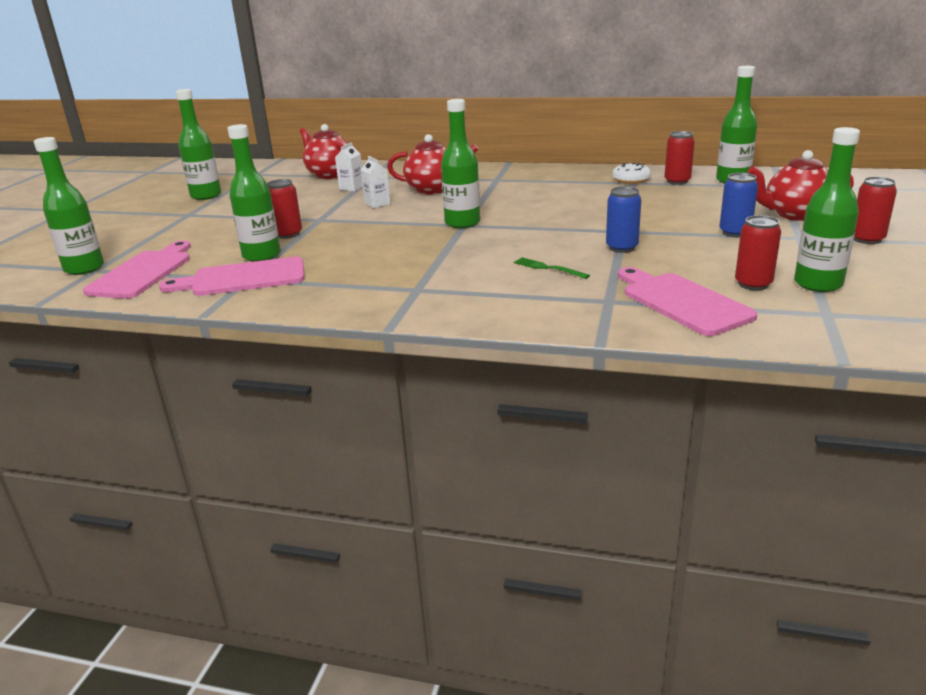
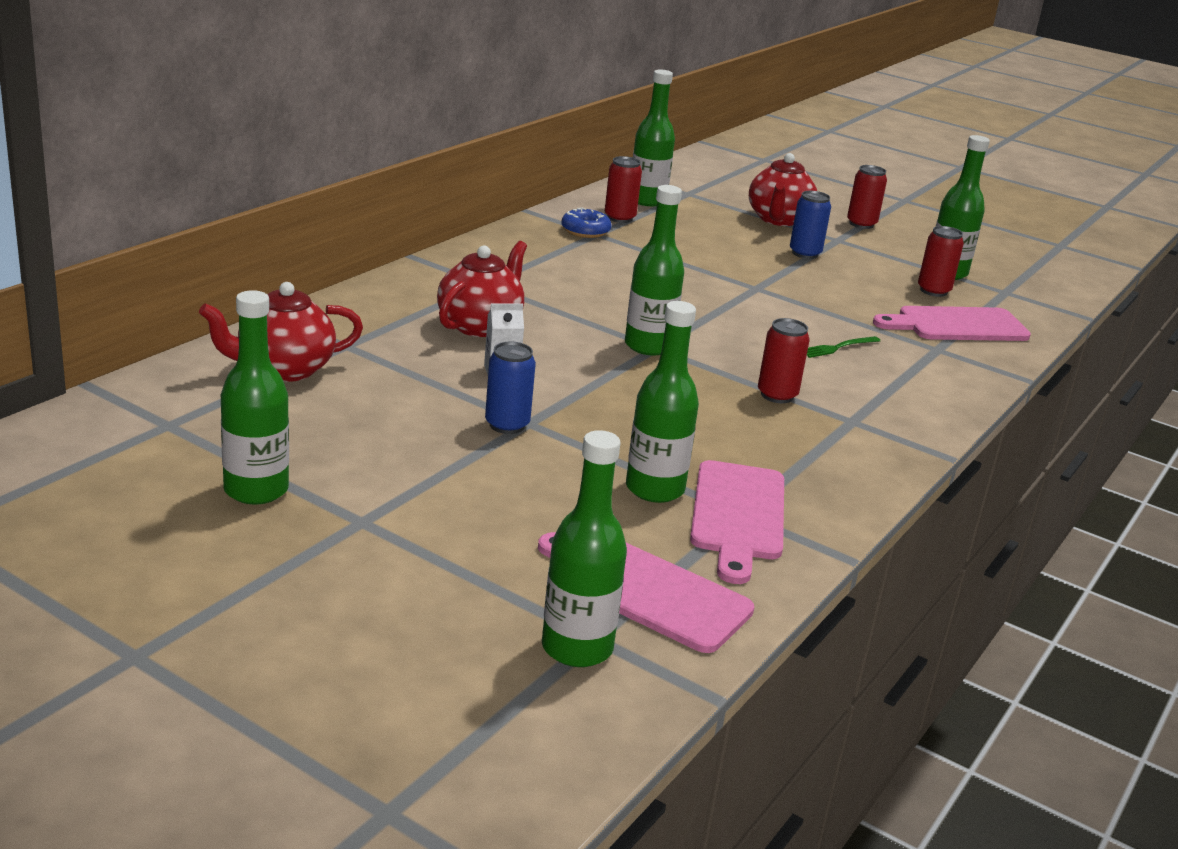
camera: 75 degrees left, 0 degrees up
red can [267,179,302,239] -> red can moved to [758,318,810,403]
white carton [335,142,363,191] -> none
blue can [606,186,641,253] -> blue can moved to [485,342,536,434]
white donut [612,163,651,184] -> blue donut [561,207,612,238]

